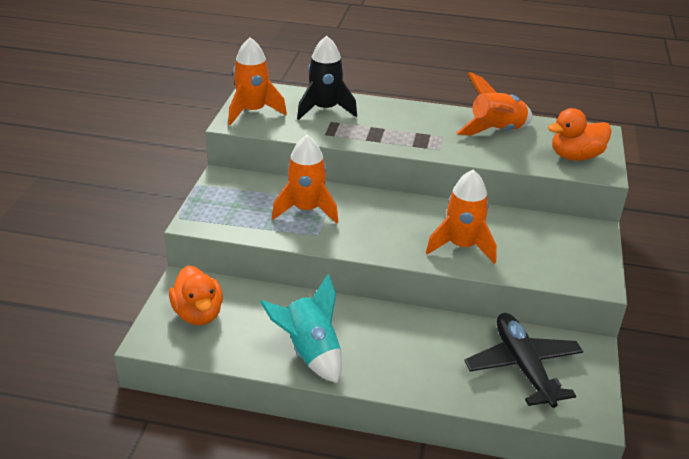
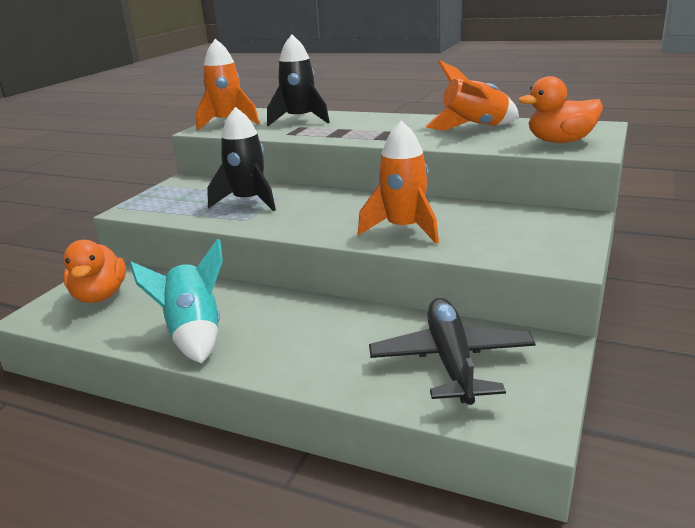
camera: 15 degrees right, 10 degrees down
orange rocket [272,135,338,223] -> black rocket [207,107,276,211]

